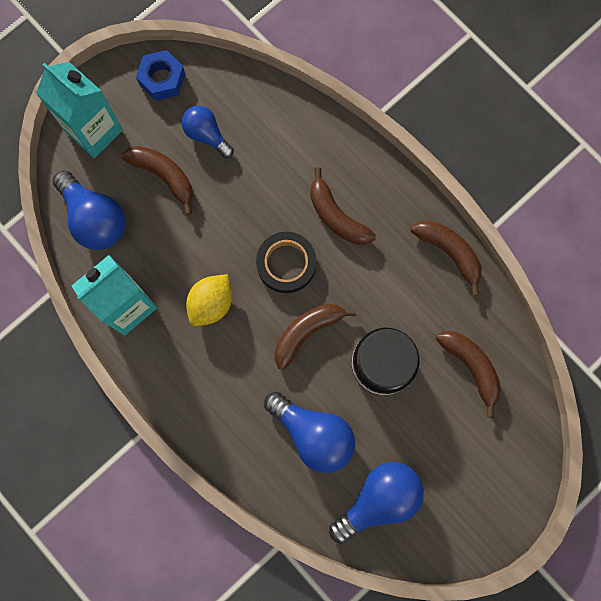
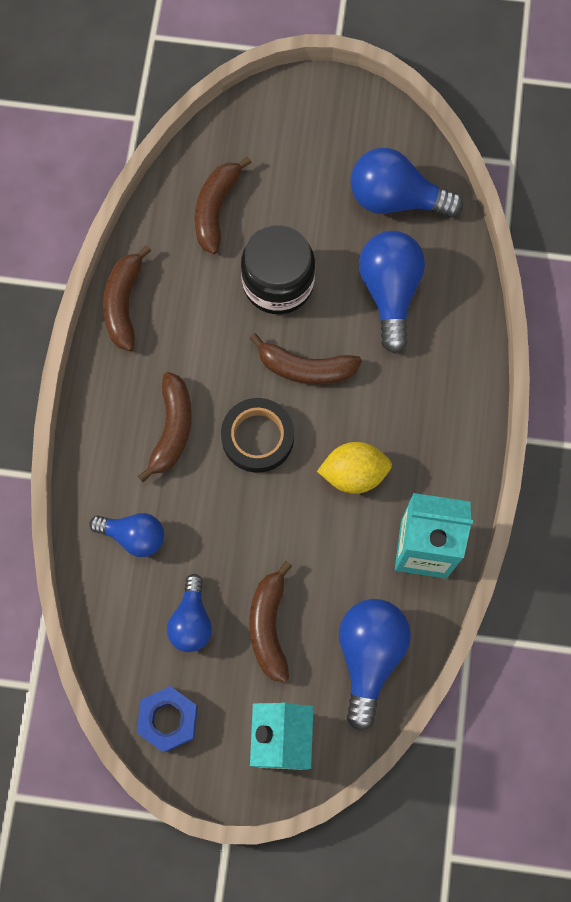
camera: 130 degrees left, 5 degrees down
none -> blue light bulb [89,513,164,557]

